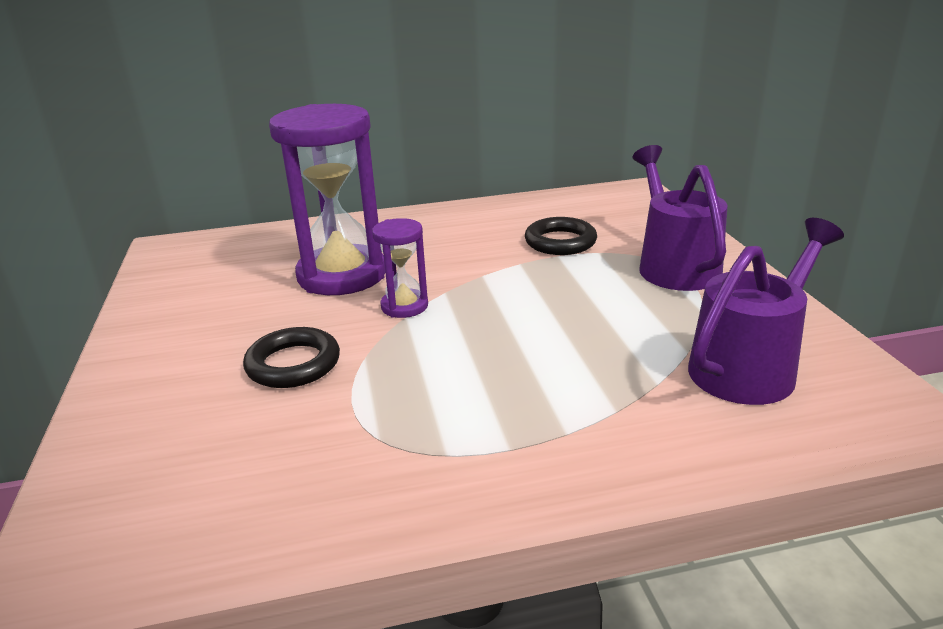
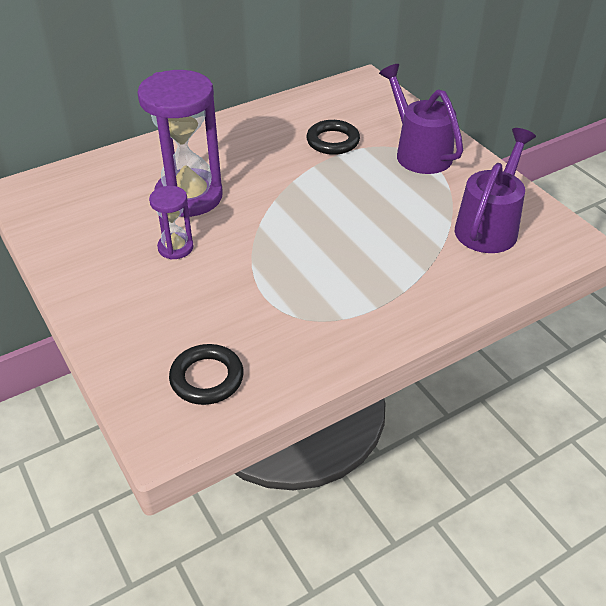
camera: 20 degrees left, 15 degrees up
black ring [243,327,340,388] -> black ring moved to [169,344,244,405]
purple hourglass [372,218,428,318] -> purple hourglass moved to [149,186,194,260]

